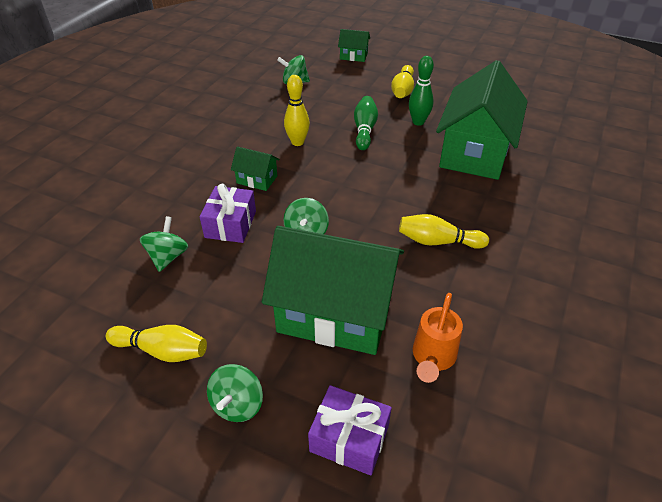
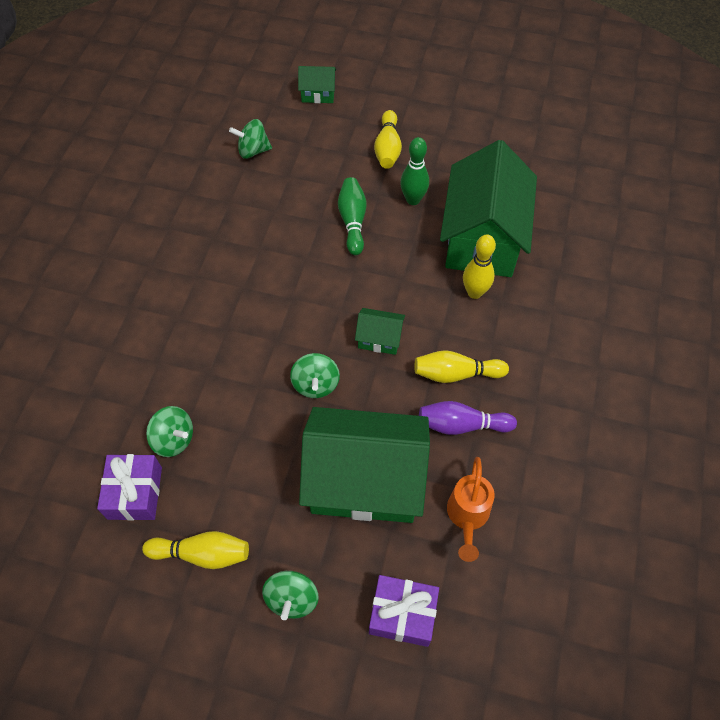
camera: 10 degrees left, 15 degrees up
green spinning top [140,216,188,272] -> green spinning top turned 120 degrees clockwise [146,406,193,457]
purple gift [200,184,256,243] -> purple gift moved to [97,454,162,521]
green house [231,146,279,191] -> green house moved to [355,308,405,355]
yellow bowling pin [284,75,310,146] -> yellow bowling pin moved to [463,234,496,299]
none -> purple bowling pin [419,401,517,435]

